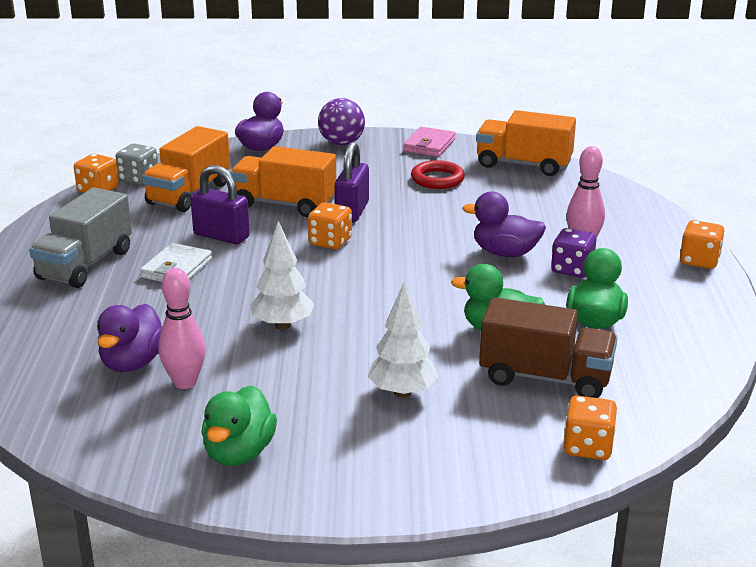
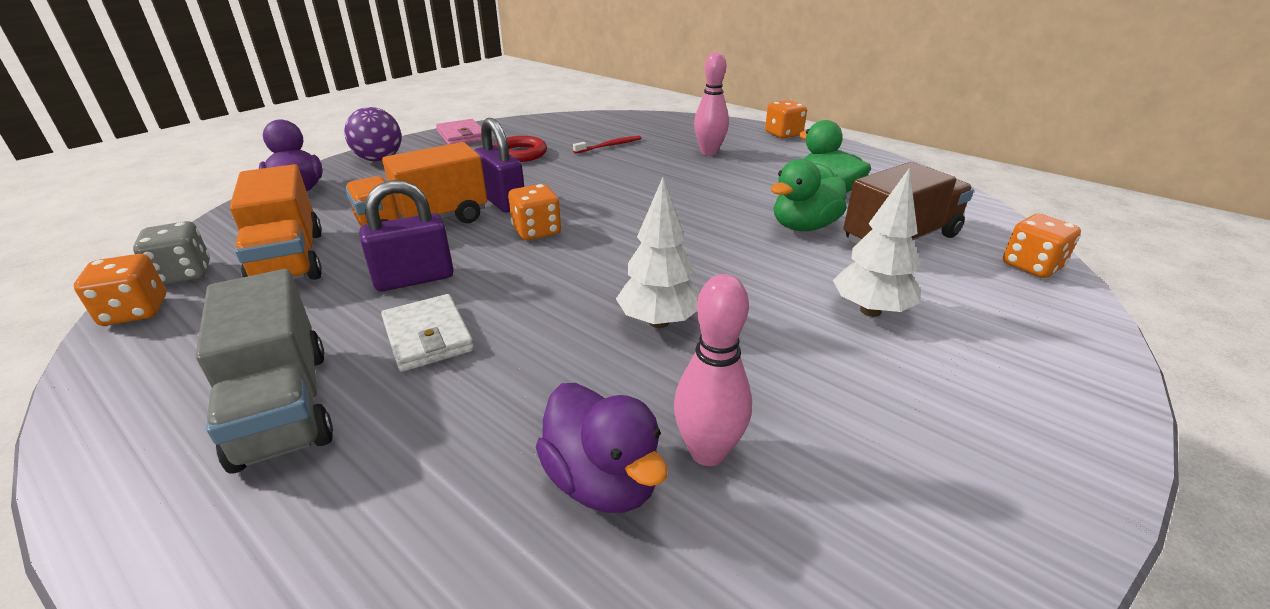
camera: 50 degrees left, 5 degrees up
green duck [201,385,277,466] -> none
purple duck [462,192,546,257] -> none
orange truck [476,110,576,176] -> none
purple dice [551,228,596,278] -> none
none -> red toothbrush [573,136,642,154]

